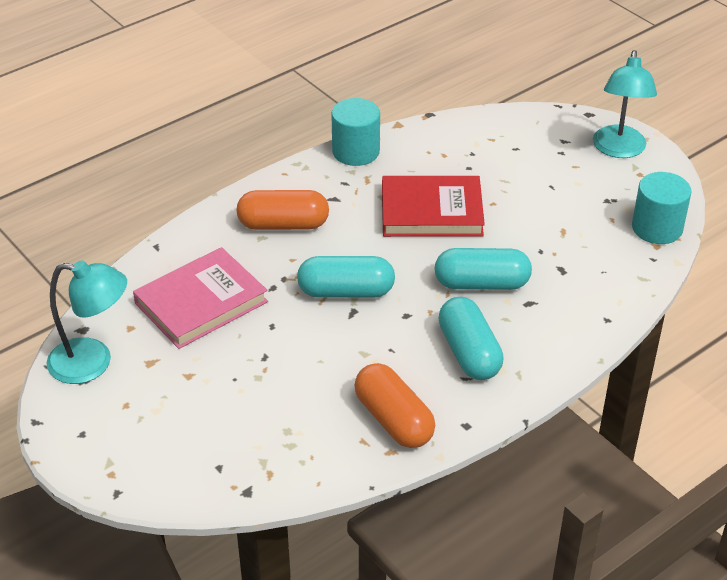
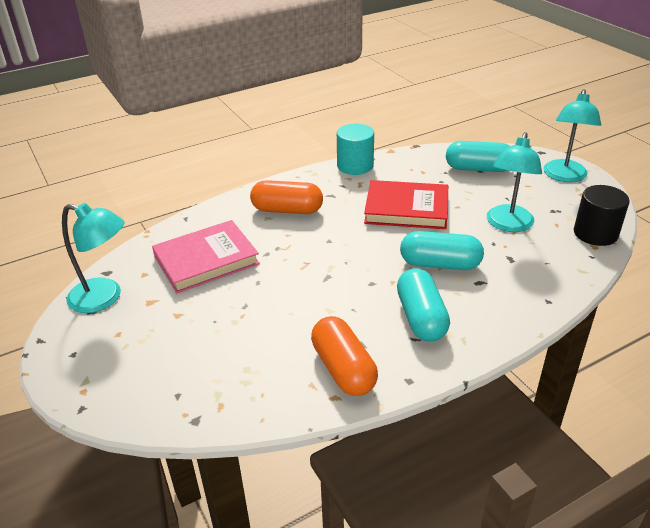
camera: 10 degrees right, 5 degrees down
turquoise capsule [297,256,395,298] -> turquoise capsule moved to [446,141,510,172]
turquoise cylinder [632,172,692,244] -> black cylinder [574,185,630,246]
none -> turquoise lamp [487,132,542,232]

